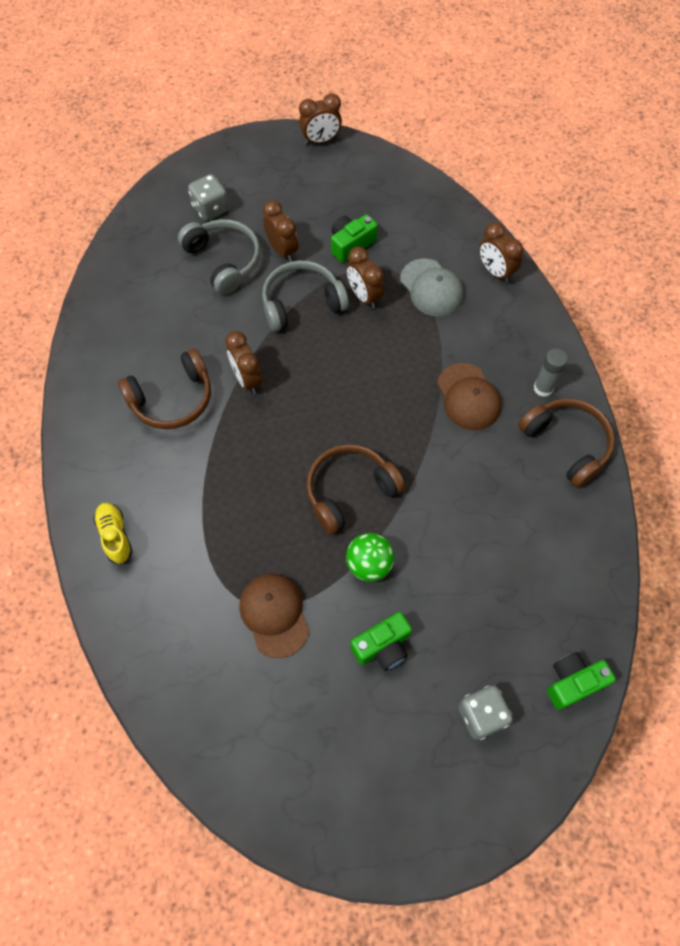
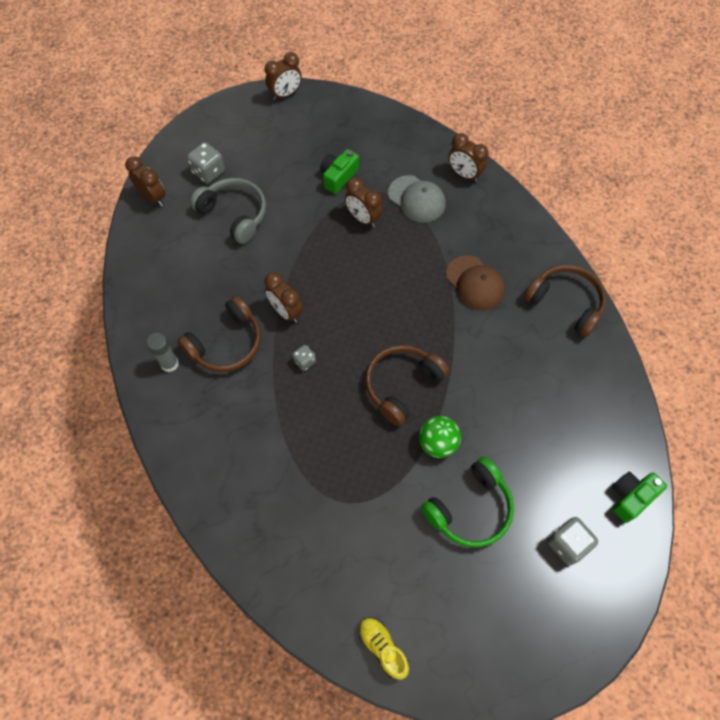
camera: 15 degrees left, 0 degrees up
yellow shoe [93,503,133,564] -> yellow shoe moved to [359,617,409,679]
brown cap [239,574,309,658] -> none
grey headphones [262,261,349,332] -> none
brown clock [263,200,299,262] -> brown clock moved to [125,156,165,206]
green camera [350,612,412,671] -> green headphones [421,457,514,547]
grey glue stick [534,348,568,397] -> grey glue stick moved to [147,333,179,372]
none -> grey dice [292,345,316,371]

